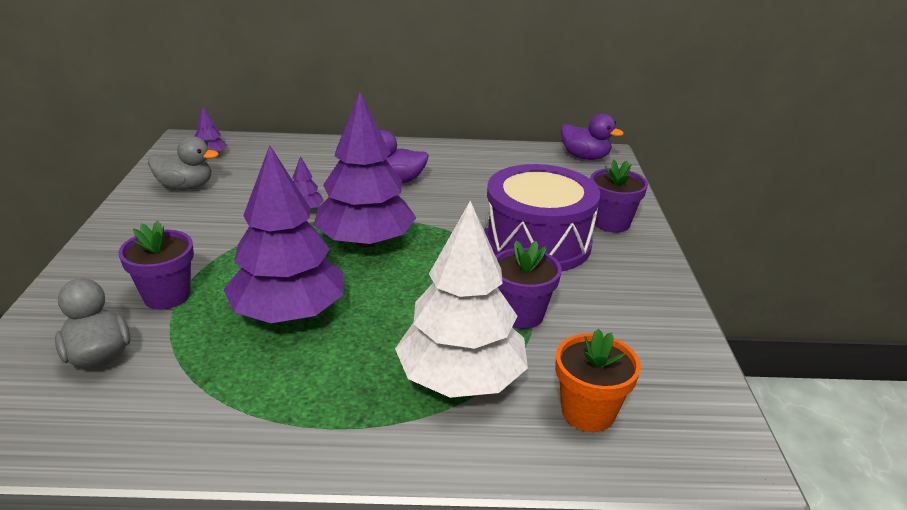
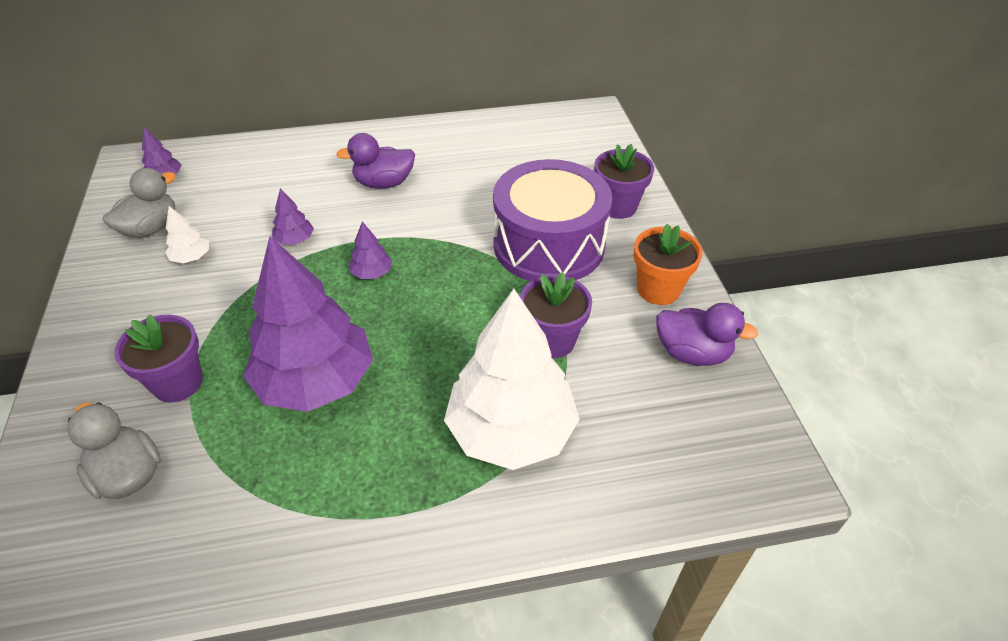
camera: 10 degrees left, 15 degrees up
grey duck [148,136,219,190] -> grey duck turned 45 degrees counterclockwise [103,168,176,238]
purple tree [314,92,416,248] -> purple tree [349,221,392,279], size x0.40
orange flower pot [555,329,641,432] -> orange flower pot moved to [634,224,703,305]
purple duck [561,114,624,160] -> purple duck moved to [656,303,758,366]
none -> white tree [165,206,209,263]

